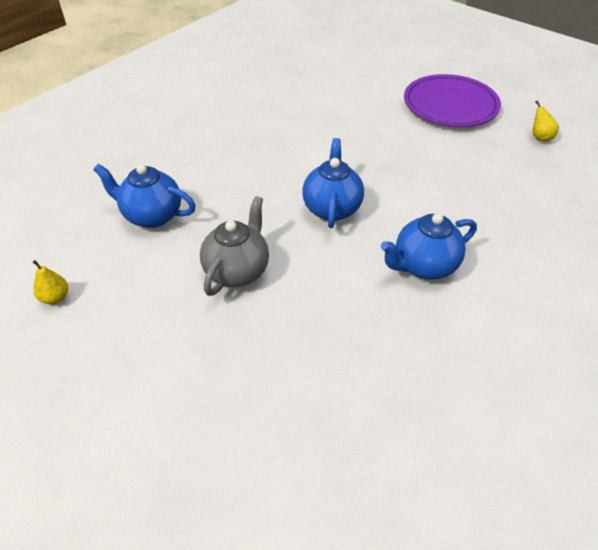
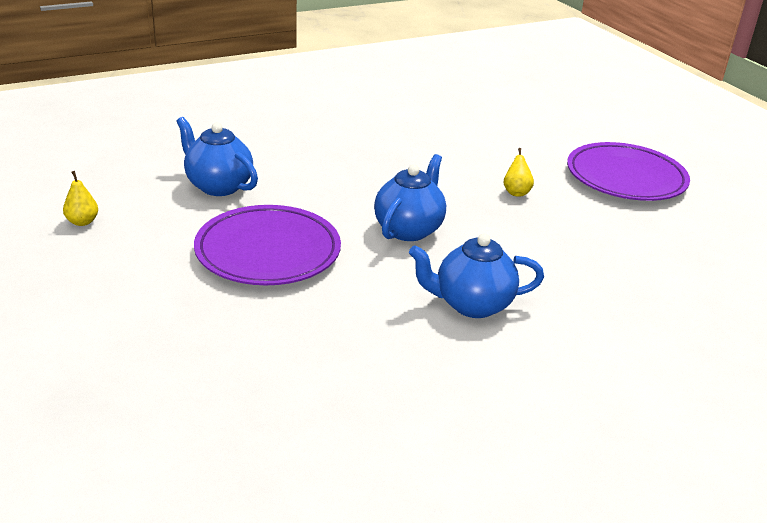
camera: 20 degrees right, 15 degrees down
grey teapot [200,196,269,296] -> purple plate [194,205,341,285]
yellow pear [533,100,559,142] -> yellow pear moved to [504,148,534,197]

